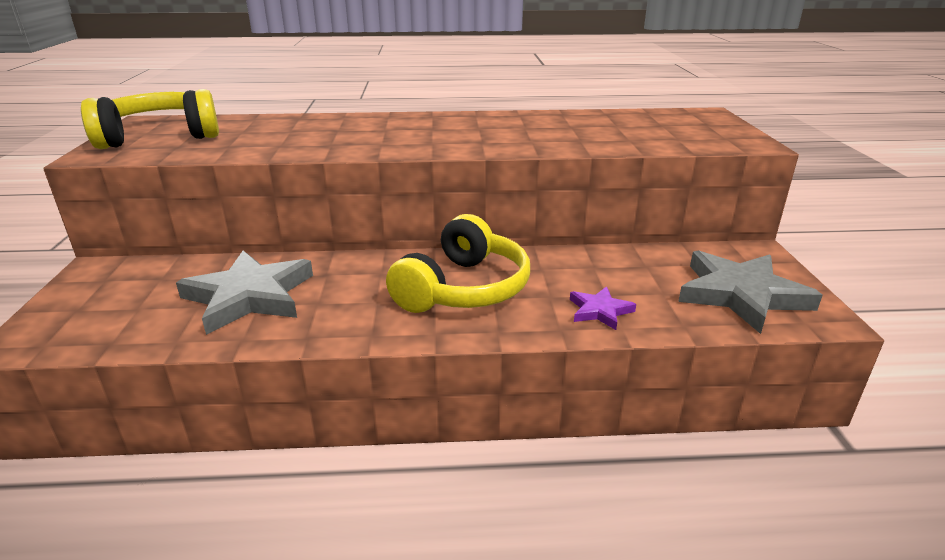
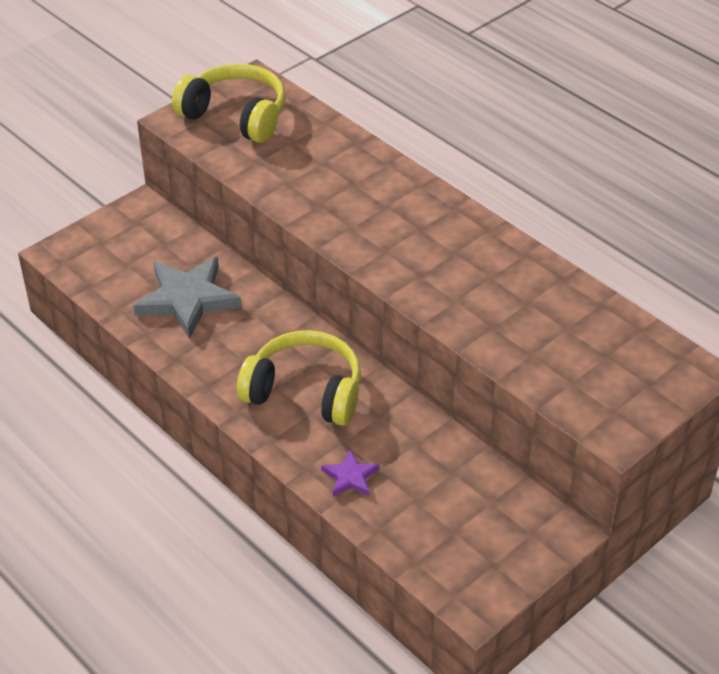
camera: 50 degrees right, 15 degrees up
yellow headphones [386,214,530,313] -> yellow headphones turned 150 degrees counterclockwise [237,330,361,426]
grey star [678,250,823,334] -> none

